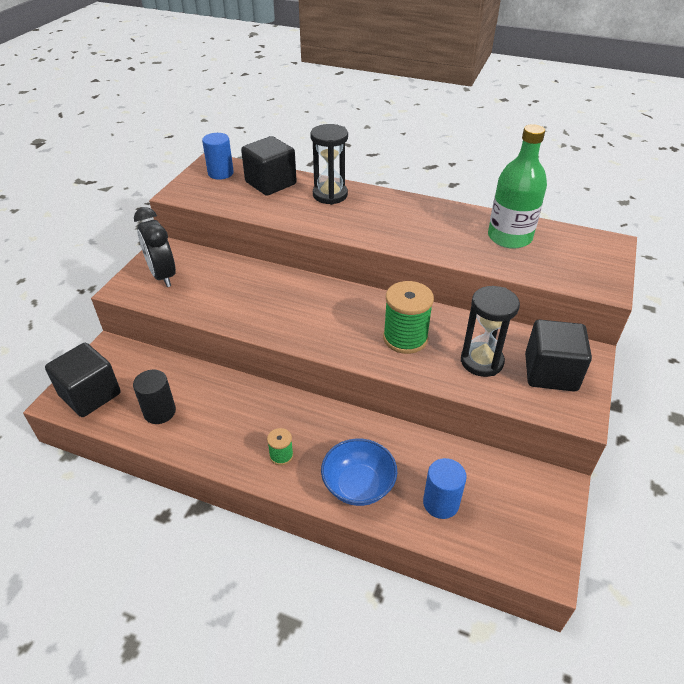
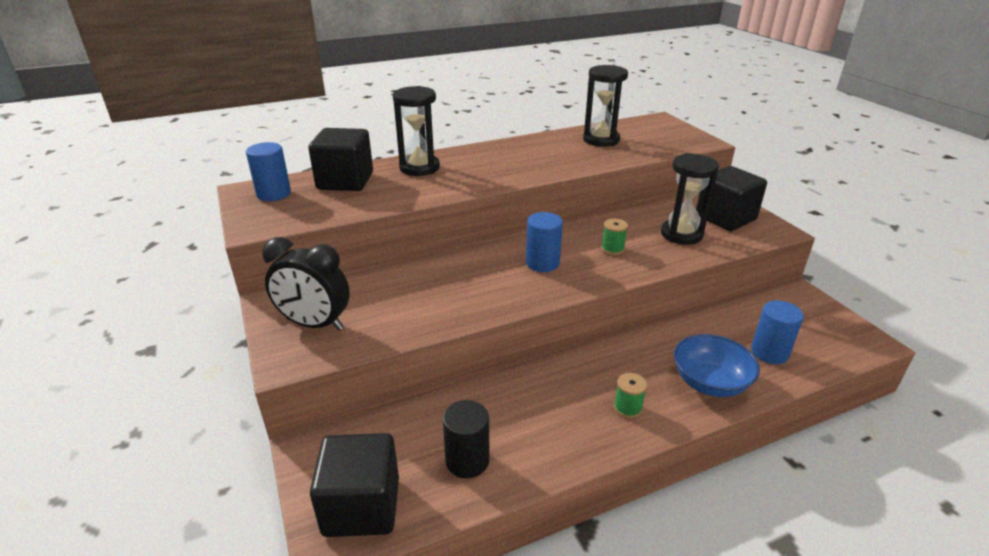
camera: 45 degrees left, 10 degrees down
green spool [383,281,434,354] -> green spool [601,219,628,255], size x0.49
green bottle [488,124,547,249] -> black hourglass [583,65,628,147]
none -> blue cylinder [526,212,563,272]

